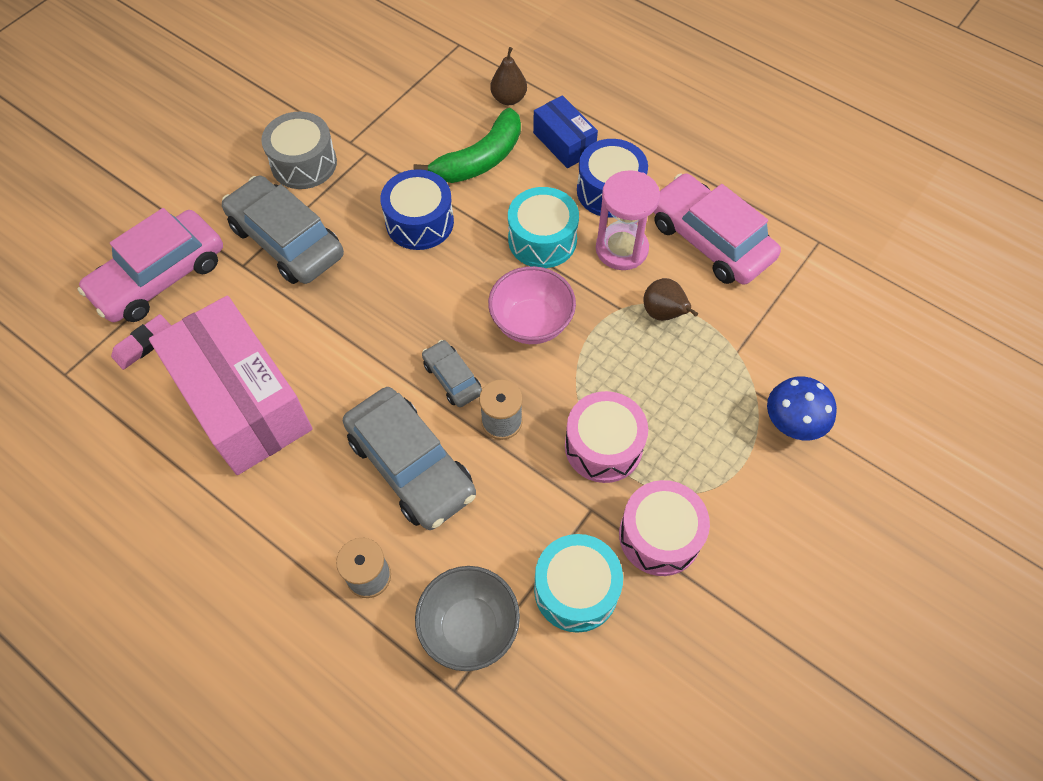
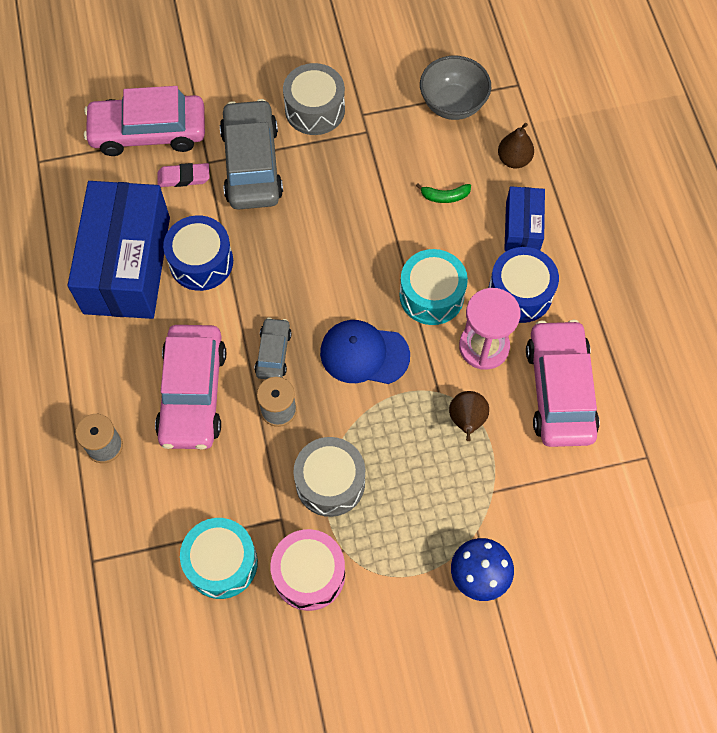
camera: 40 degrees right, 5 degrees up
pink eraser [111,314,172,370] -> pink eraser moved to [157,163,209,187]
pink box [149,296,313,475] -> blue box [68,181,170,319]
grey car [343,387,476,530] -> pink car [155,325,226,450]
blue drum [380,169,454,250] -> blue drum moved to [163,215,233,291]
green banana [413,108,521,183] -> green banana [416,184,471,203], size x0.46
grey bowl [415,566,520,671] -> grey bowl moved to [420,56,491,120]
pink bowl [488,266,576,344] -> blue cap [320,320,410,384]
pink drum [565,391,648,483] -> grey drum [293,437,365,517]

